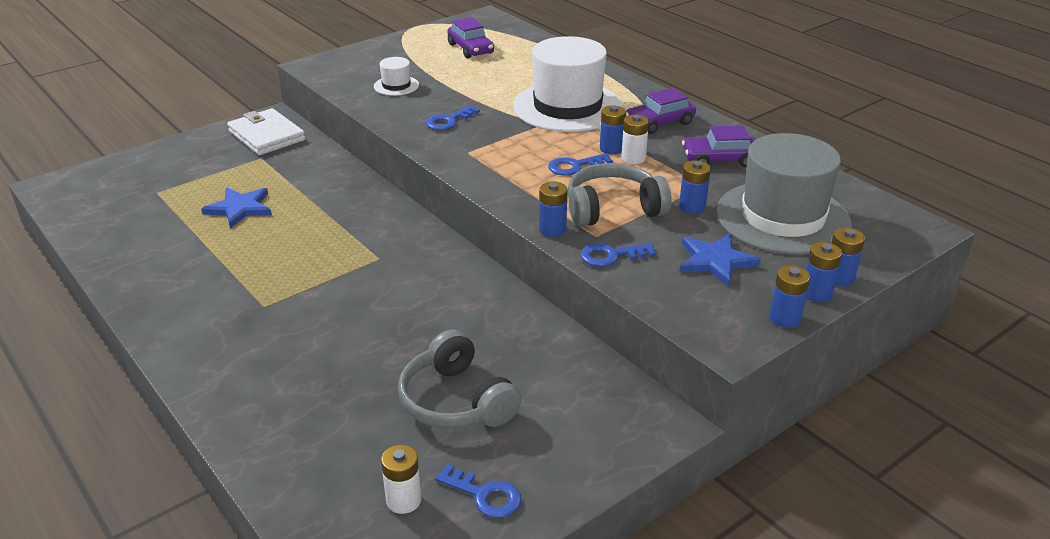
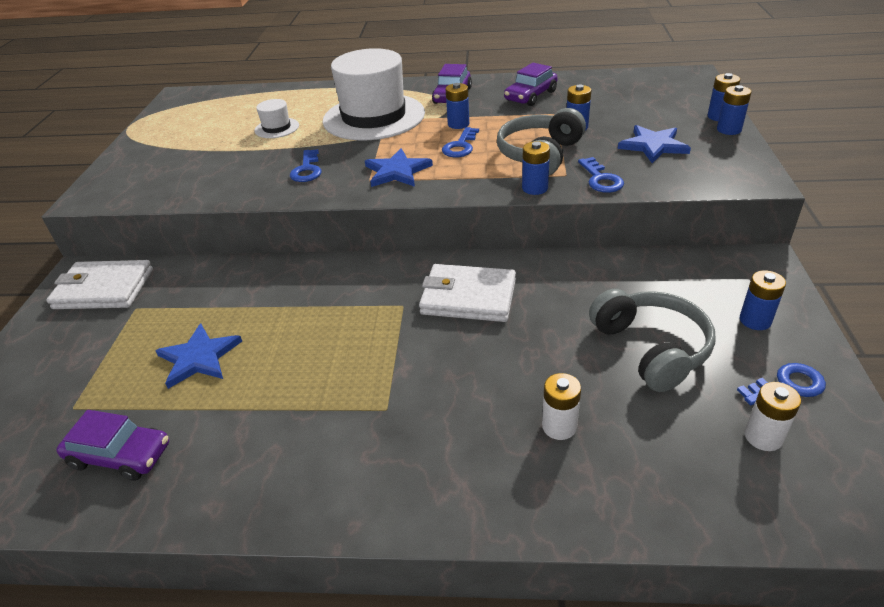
camera: 45 degrees left, 5 degrees up
white hat [374,57,419,96] -> white hat moved to [254,99,299,138]
grey headphones [398,329,522,429] -> grey headphones turned 120 degrees counterclockwise [589,289,716,392]
purple car [447,17,494,58] -> purple car moved to [56,410,169,481]
blue key [580,243,656,267] -> blue key turned 45 degrees counterclockwise [578,157,624,193]
white battery [621,115,649,164] -> white battery moved to [542,373,581,440]
grey hat [716,133,852,255] -> none
blue battery [770,266,810,328] -> blue battery moved to [740,270,786,330]
none -> blue star [365,148,433,187]
none -> white wallet [419,264,516,322]

